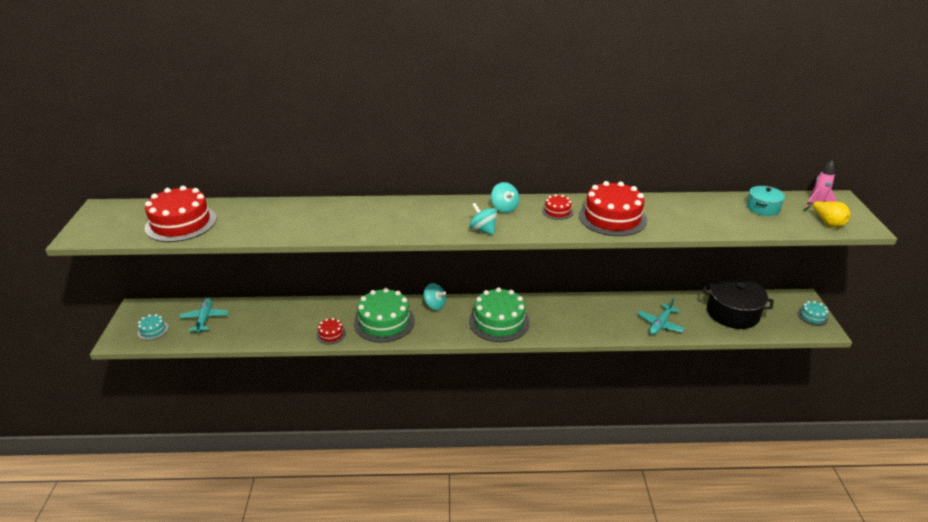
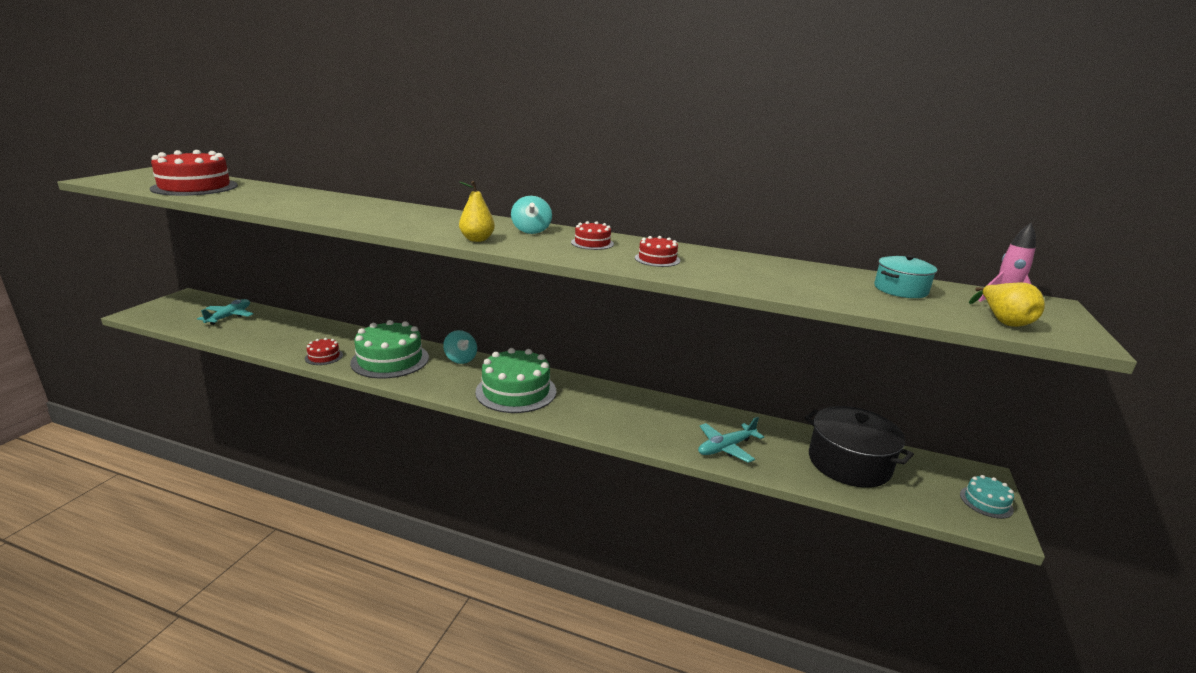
camera: 20 degrees right, 10 degrees down
turquoise cake [137,314,169,340] -> none
turquoise spinning top [469,203,497,235] -> yellow pear [459,181,495,242]
red cake [579,181,647,236] -> red cake [635,236,680,267], size x0.47

